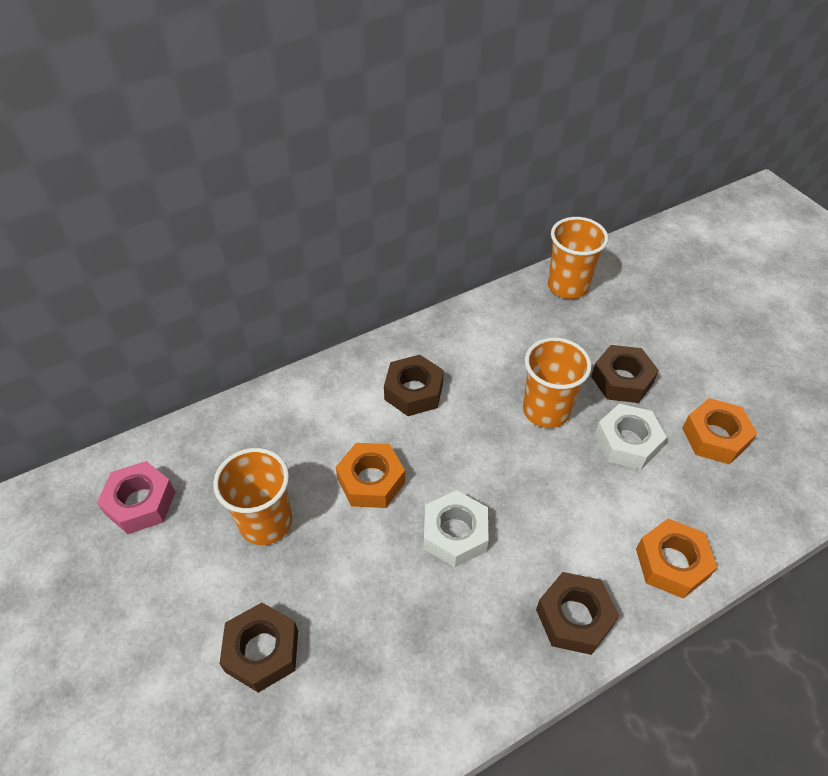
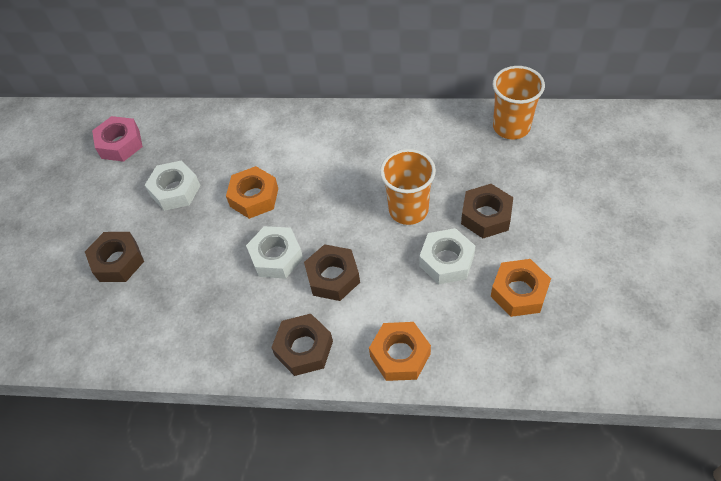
camera: 40 degrees right, 5 degrees up
orange cup [213,448,292,545] -> white nut [145,160,201,211]
brown nut [384,355,444,416] -> brown nut moved to [304,244,360,301]

